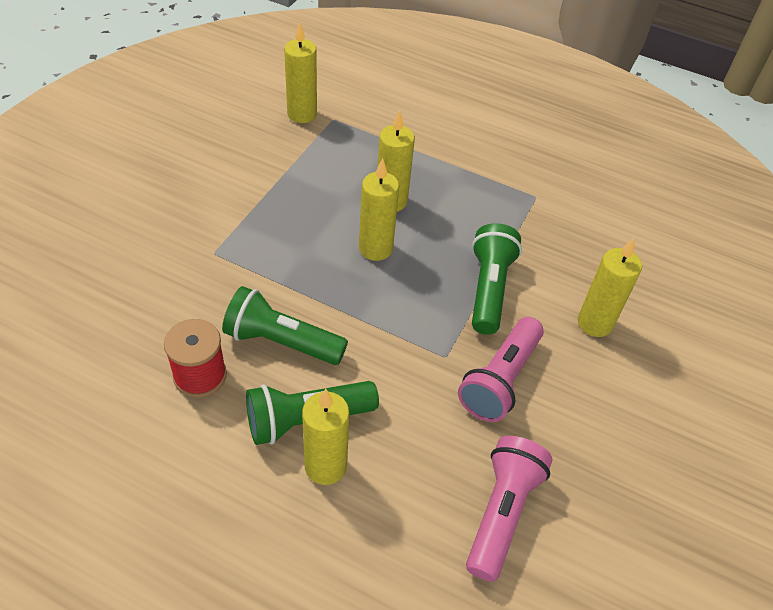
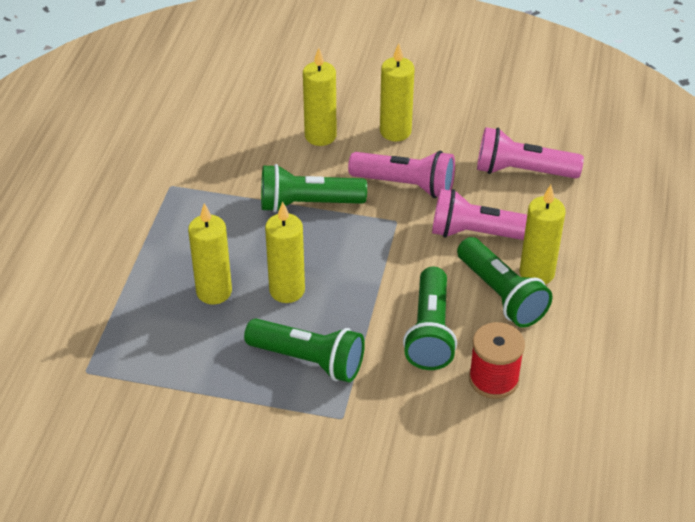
camera: 100 degrees left, 5 degrees down
yellow candle [284,22,317,123] -> yellow candle moved to [380,43,415,141]
none -> green flashlight [244,318,365,382]
none -> pink flashlight [432,189,527,240]

